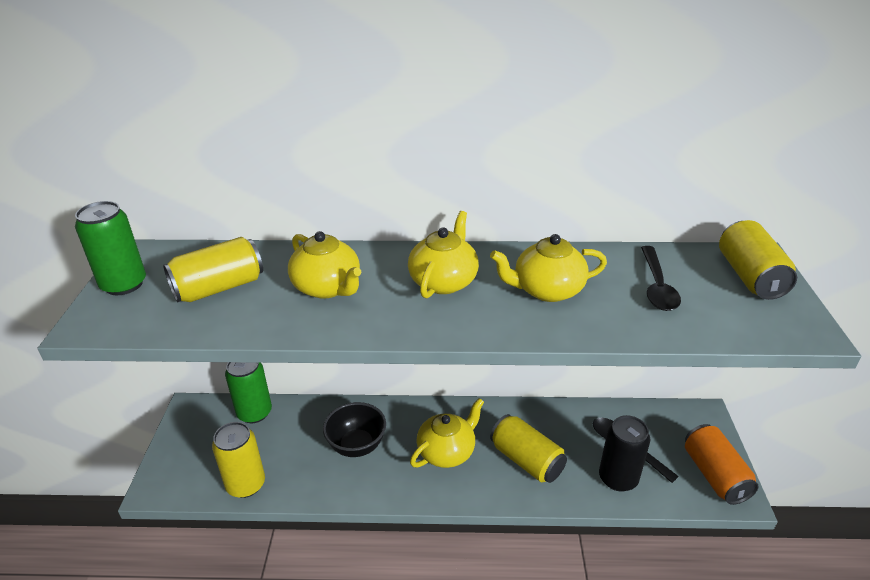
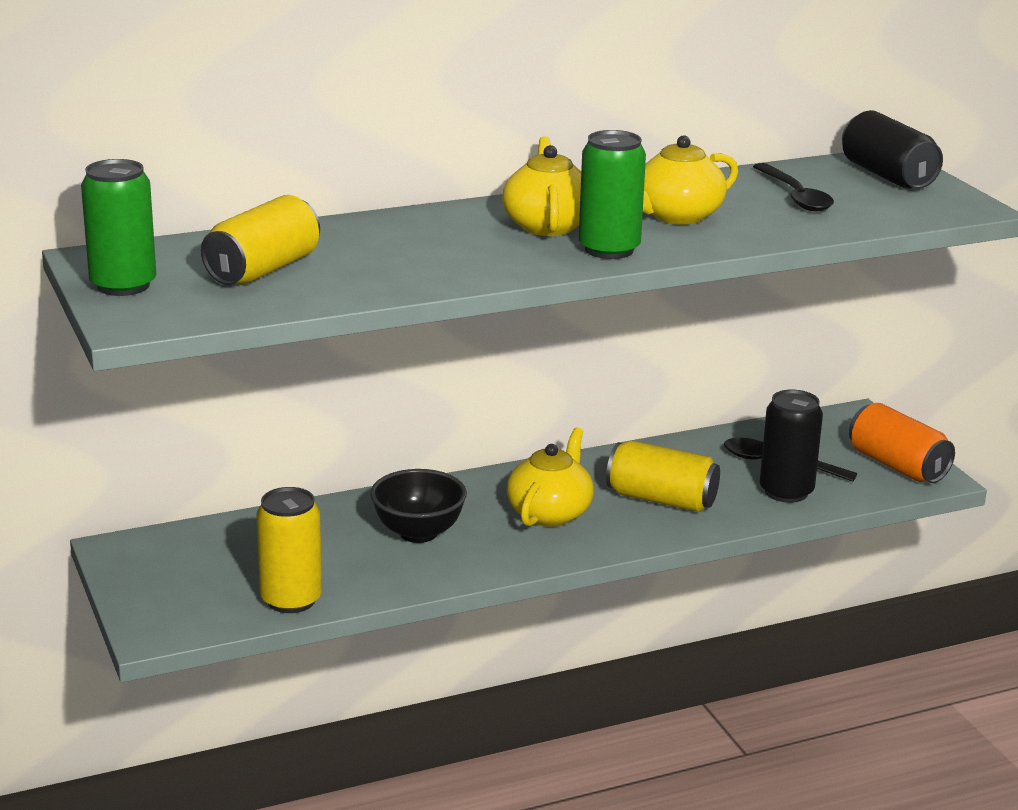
camera: 25 degrees left, 10 degrees down
green can [225,362,272,423] -> green can moved to [579,130,646,259]
yellow teapot [288,231,361,299] -> none
yellow can [719,220,797,300] -> black can [842,110,943,189]

